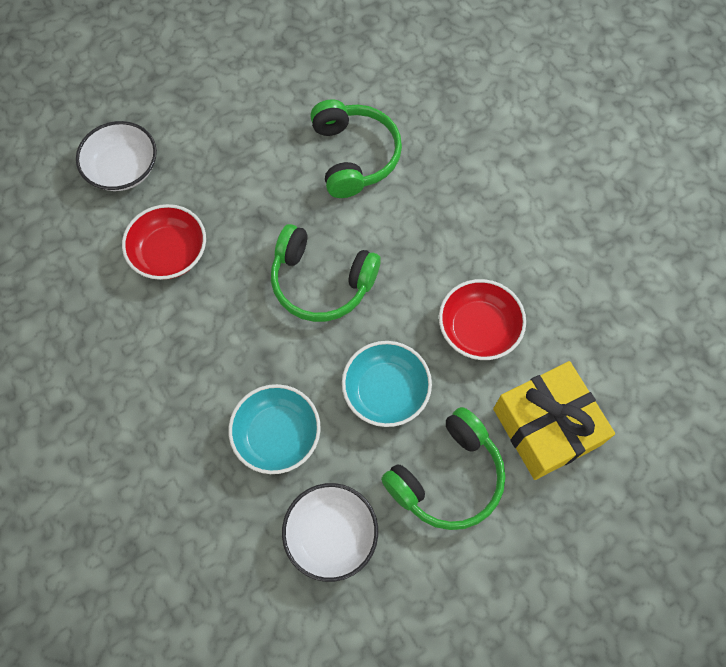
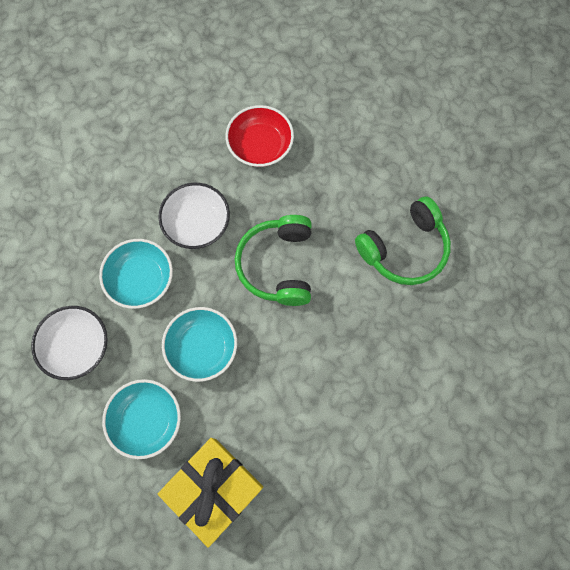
camera: 70 degrees right, 5 degrees up
white bowl [76,121,157,191] -> white bowl moved to [158,183,230,249]
green headphones [381,407,506,530] -> turquoise bowl [102,379,181,459]
red bowl [439,279,526,360] -> none

